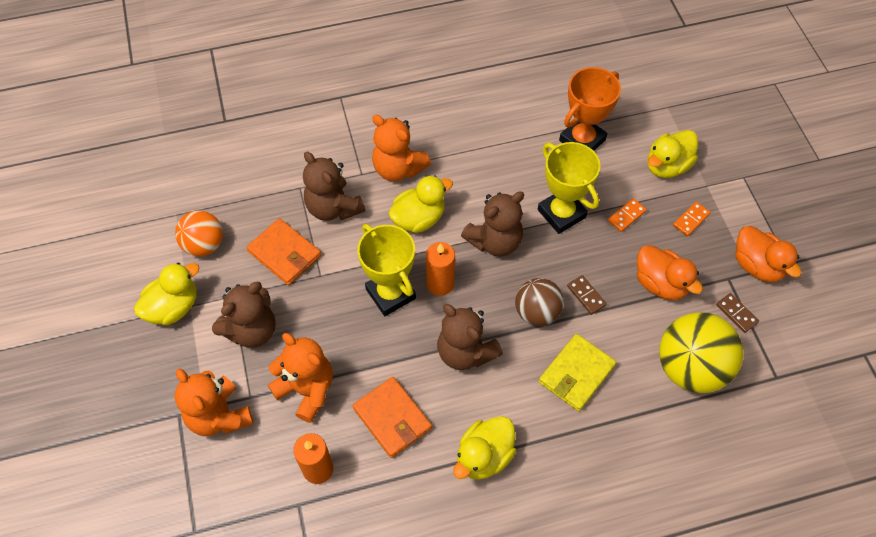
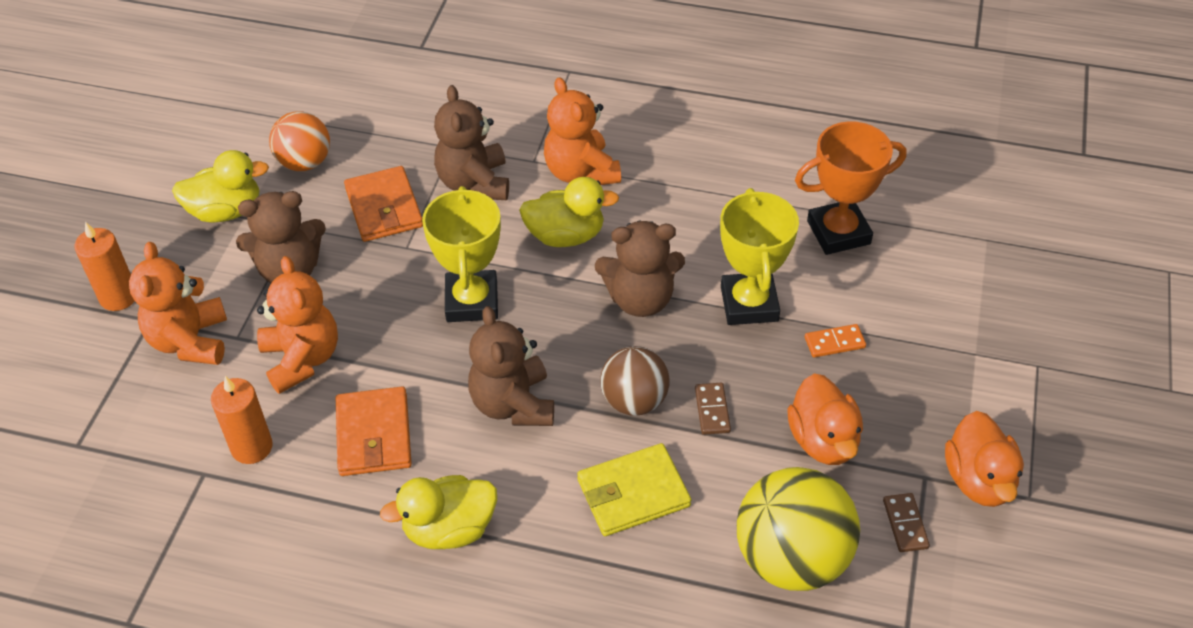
camera: 30 degrees right, 10 degrees down
orange candle [426,242,455,296] -> orange candle moved to [74,222,135,311]
yellow duck [647,130,698,178] -> none
orange domino [673,202,711,236] -> none

